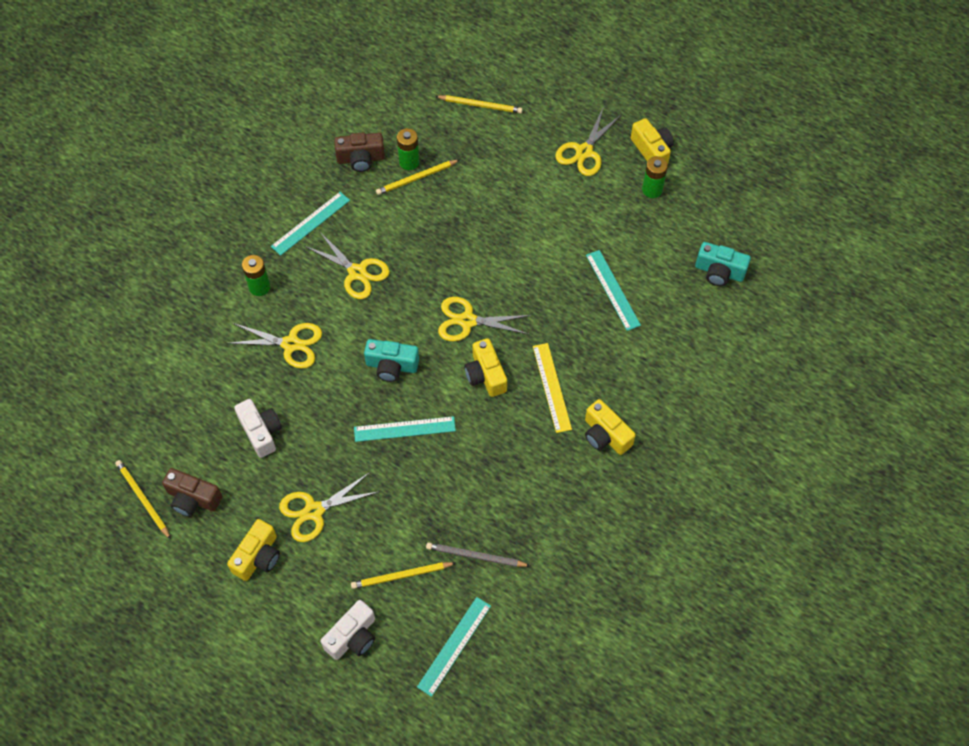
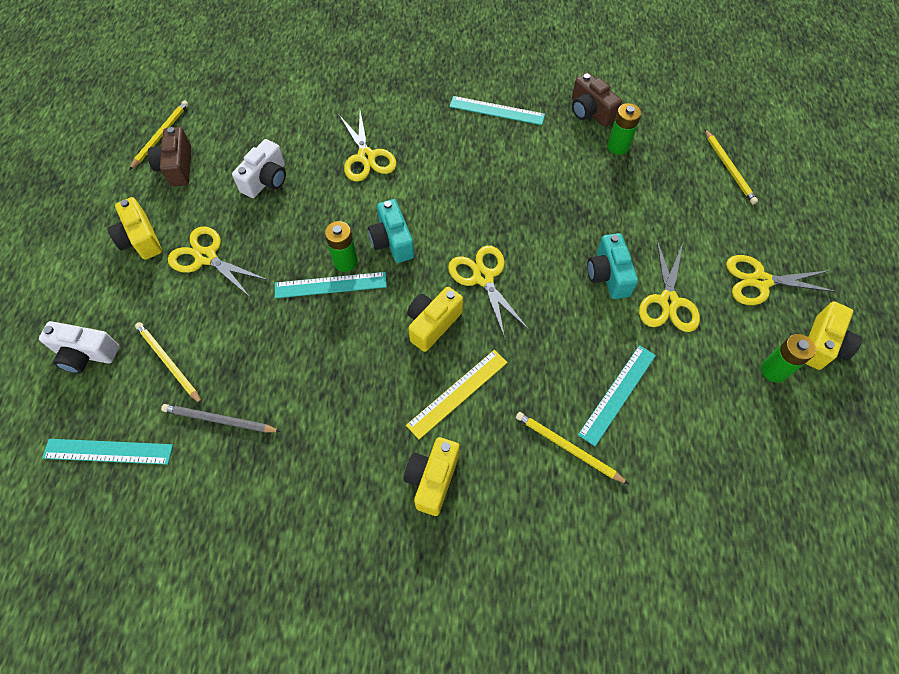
camera: 60 degrees right, 0 degrees up
yellow camera [227,519,280,581] -> yellow camera turned 60 degrees clockwise [107,197,162,260]
green battery [242,255,270,296] -> green battery moved to [325,221,358,272]
yellow scissors [305,231,390,299] -> yellow scissors moved to [639,240,700,332]
turquoise ruler [354,416,456,442] -> turquoise ruler turned 60 degrees counterclockwise [275,272,387,298]
yellow pencil [376,160,459,195] -> yellow pencil moved to [516,412,629,484]
grey pencil [426,542,530,567] -> grey pencil turned 60 degrees counterclockwise [161,404,281,432]
turquoise camera [695,242,751,286] -> turquoise camera moved to [587,233,638,299]

